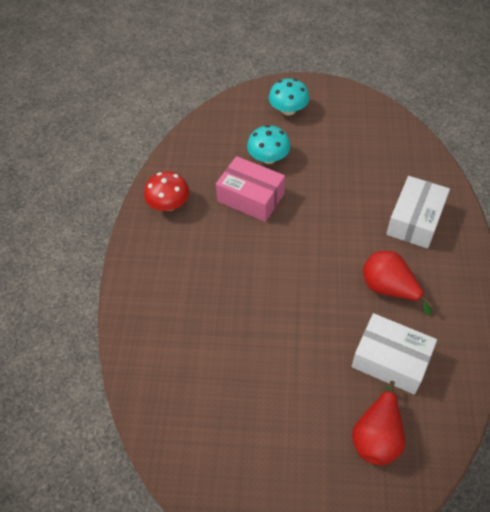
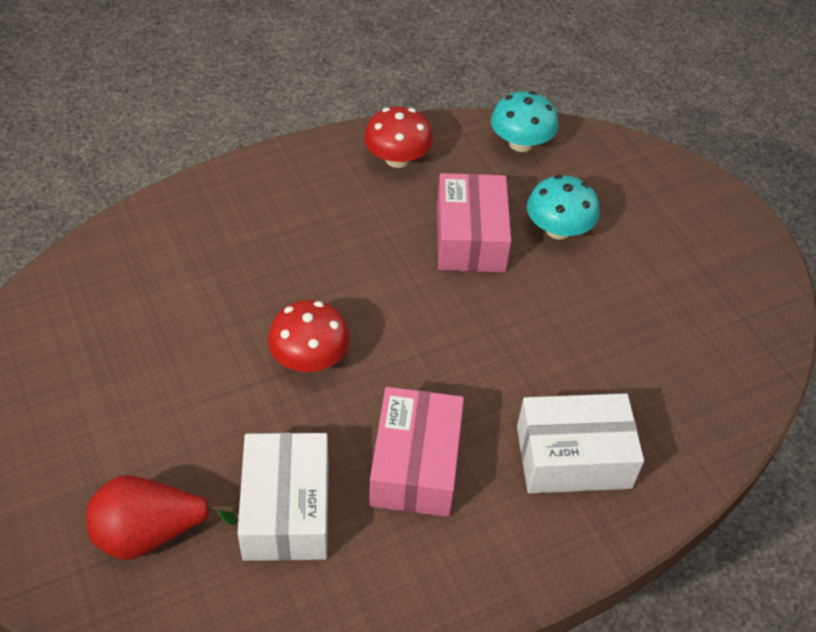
camera: 55 degrees right, 5 degrees down
turquoise mushroom [269,78,309,115] -> turquoise mushroom moved to [491,91,558,152]
red pear [363,251,433,315] -> pink box [369,387,464,517]
none -> red mushroom [268,300,350,372]

